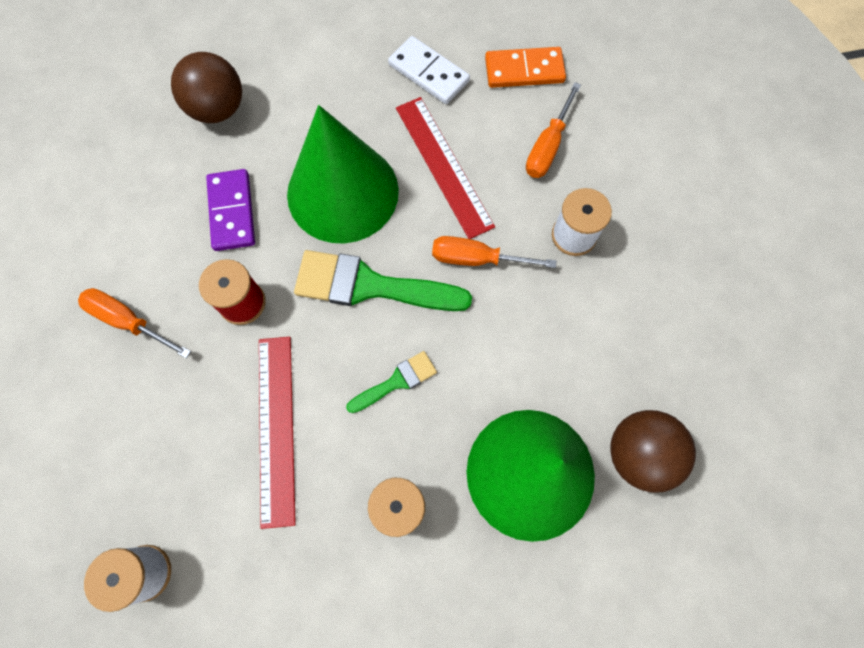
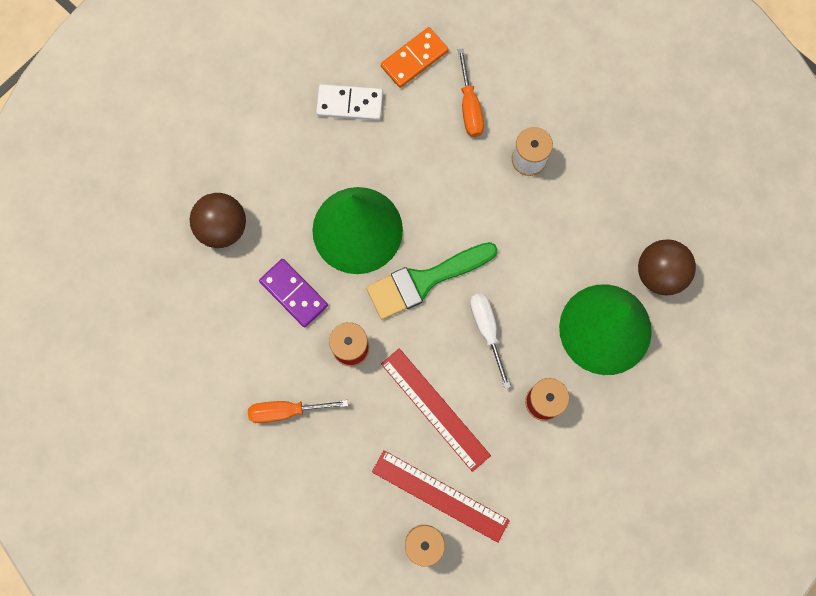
camera: 35 degrees left, 5 degrees up
green brush [346,351,437,413] -> white screwdriver [470,293,511,389]
red ruler [396,97,495,239] -> red ruler moved to [372,450,510,543]
orange screwdriver [432,236,556,268] -> none

